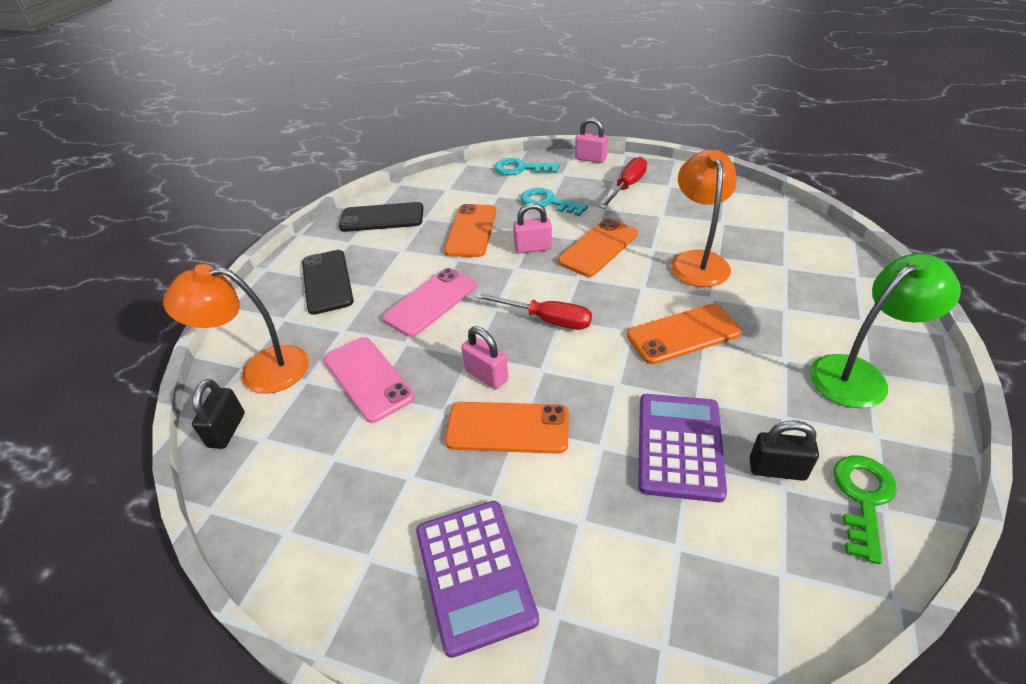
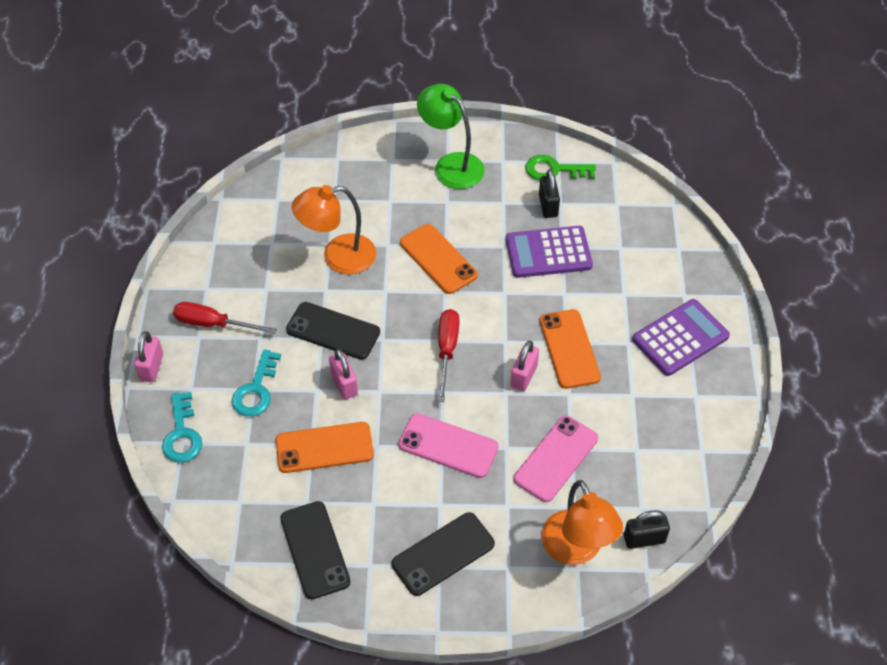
camera: 110 degrees left, 10 degrees up
orange phone [558,218,638,277] -> black phone [286,302,380,360]

